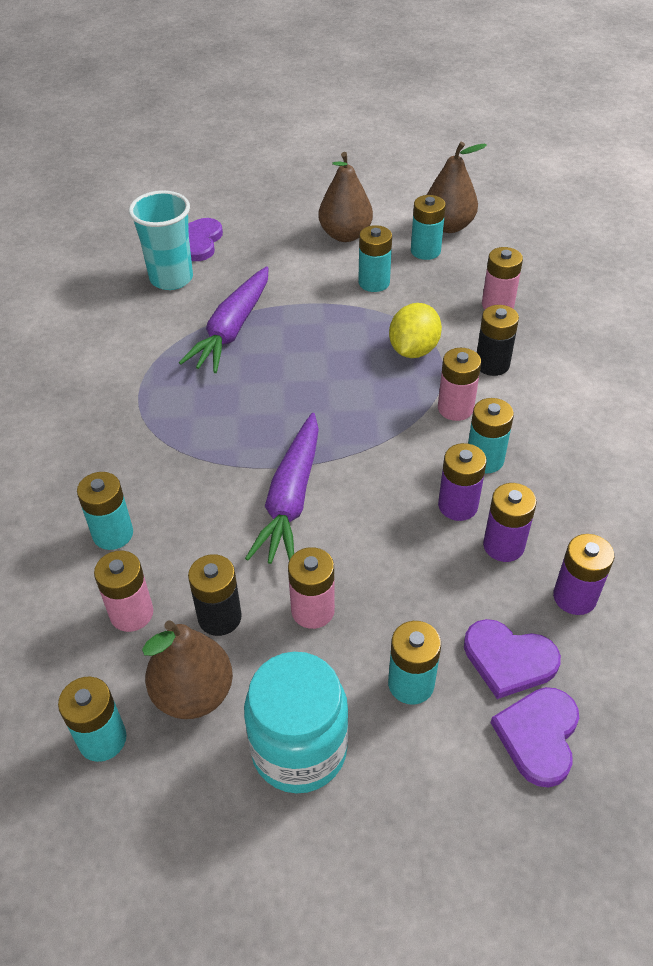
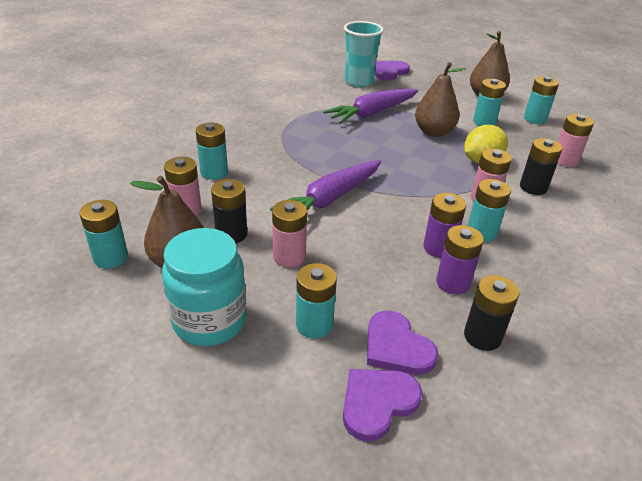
camera: 30 degrees right, 10 degrees down
brown pear [427,142,487,233] -> brown pear moved to [415,62,467,137]
purple battery [553,534,614,615] -> black battery [464,275,519,351]

